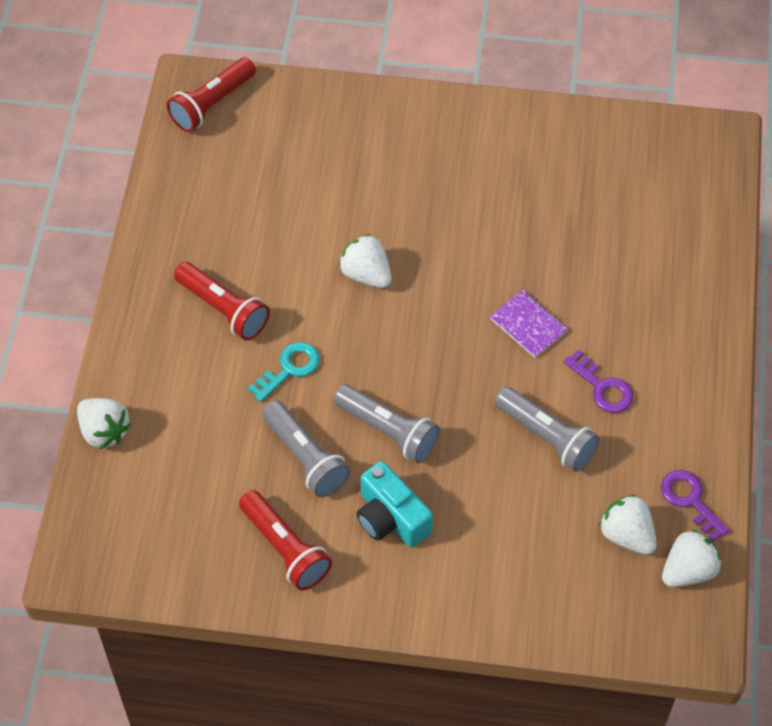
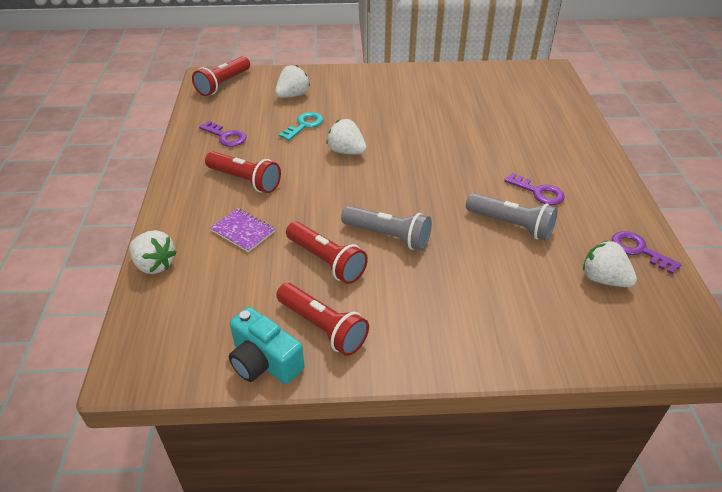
camera: 10 degrees left, 15 degrees down
turquoise key [248,342,320,402] -> turquoise key moved to [279,112,323,141]
grey flashlight [262,400,350,497] -> red flashlight [286,221,368,284]
turquoise camera [356,461,433,547] -> turquoise camera moved to [229,307,305,384]
purple notebook [490,290,568,358] -> purple notebook moved to [210,208,275,252]
white strawberry [662,529,721,587] -> white strawberry moved to [275,65,310,98]
none -> purple key [199,121,247,147]

